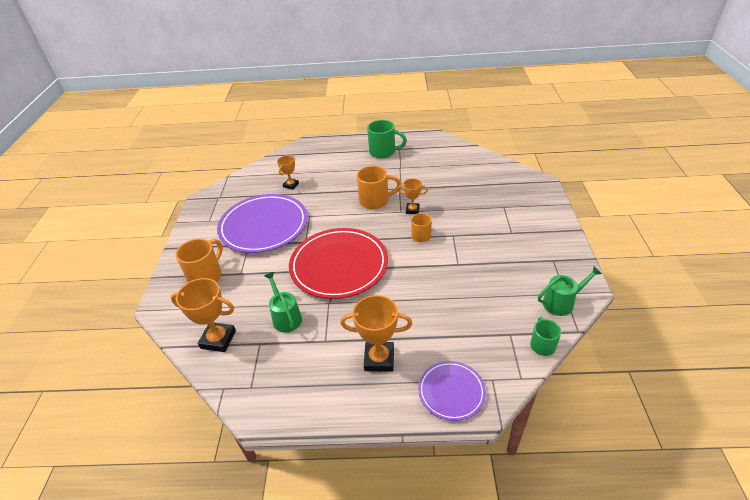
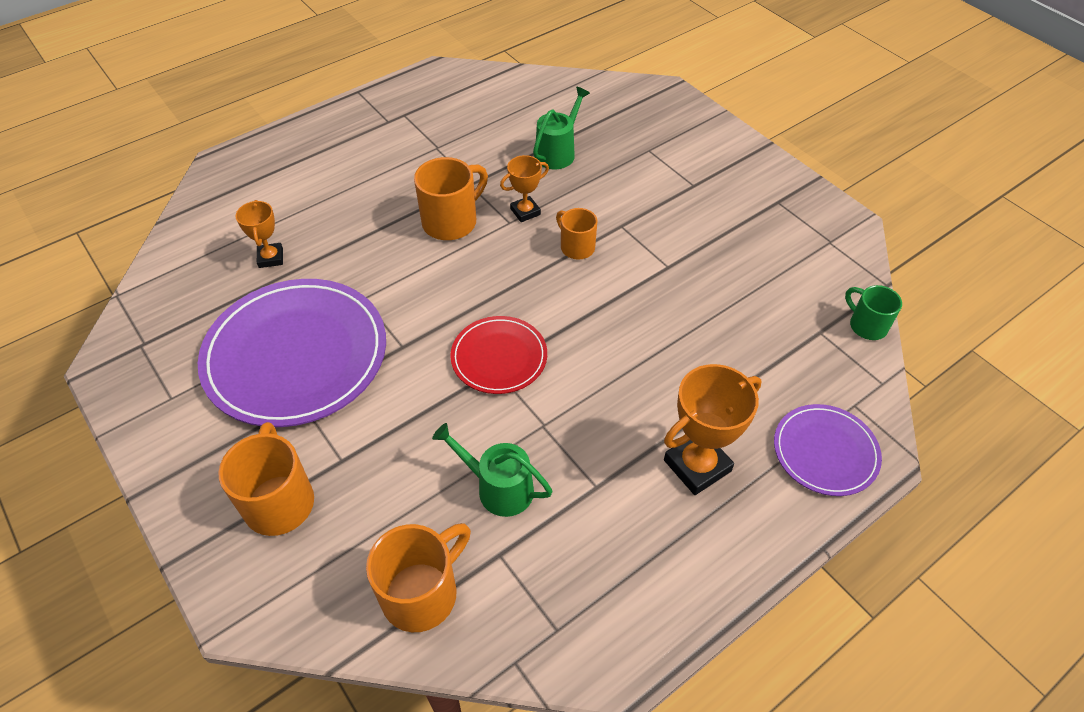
camera: 40 degrees left, 10 degrees up
orange trophy [171,278,236,352] -> orange mug [366,523,471,632]
red plate [289,228,388,299] -> red plate [450,316,547,394], size x0.53
green mug [367,120,407,159] -> none
green watering can [538,266,602,316] -> green watering can moved to [533,87,590,169]

